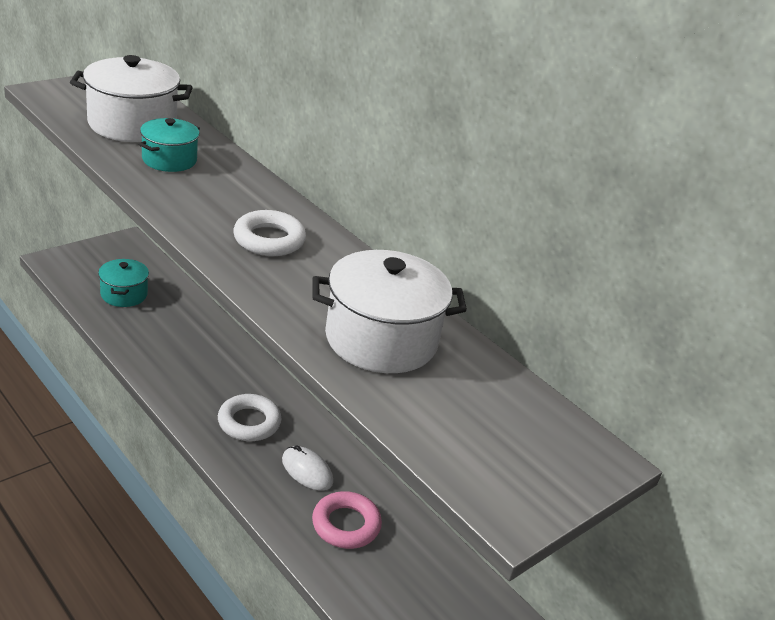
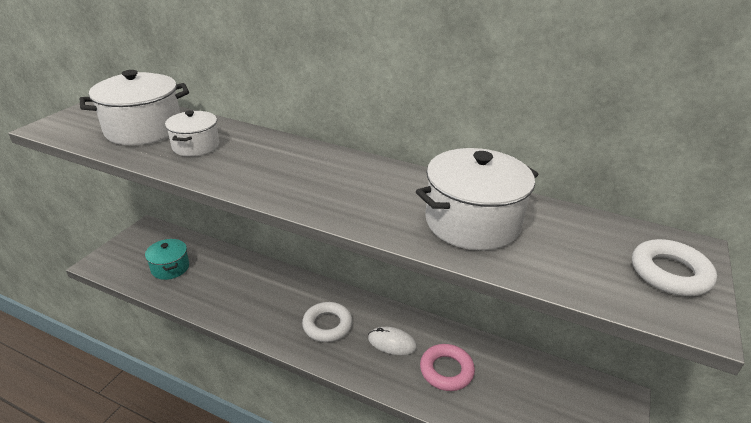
camera: 20 degrees left, 0 degrees up
turquoise pot [139,118,200,172] -> white pot [165,110,219,156]
white ring [233,210,306,256] -> white ring moved to [632,239,717,296]

